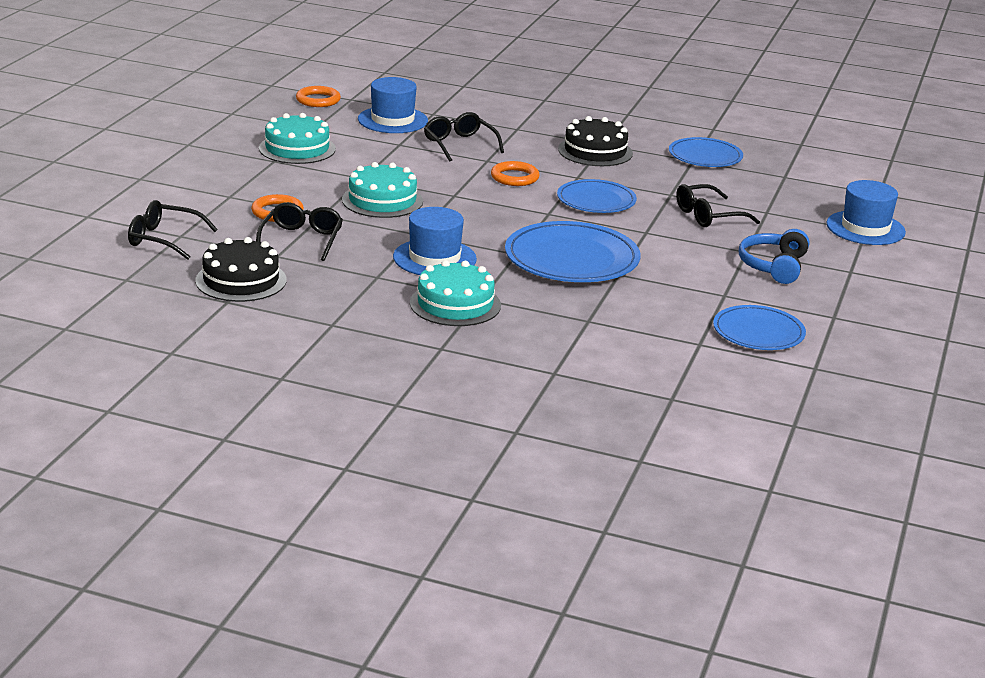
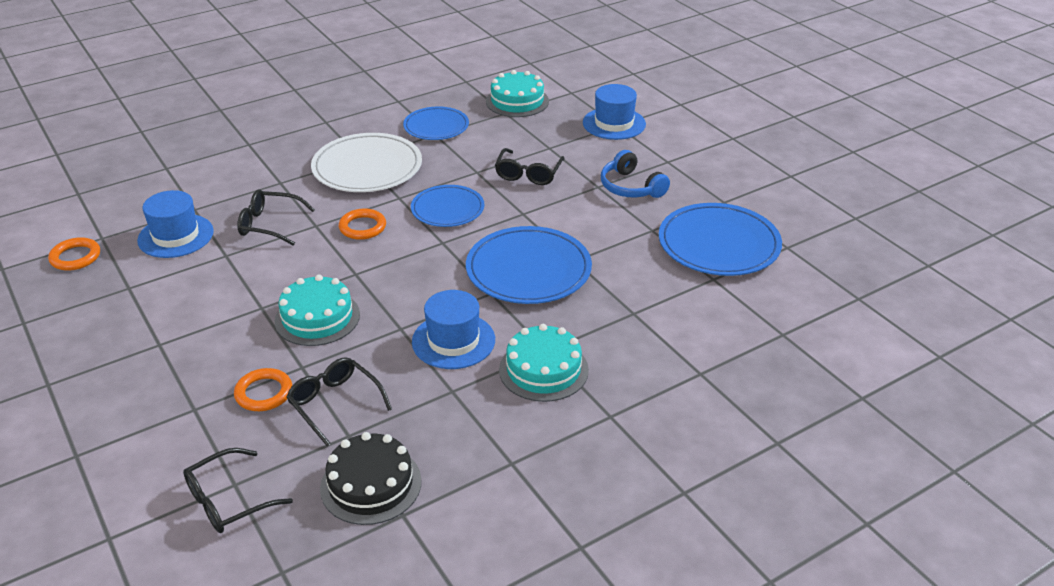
camera: 50 degrees left, 10 degrees up
turquoise cake [259,113,336,164] -> turquoise cake moved to [486,70,549,117]
black cake [558,116,633,166] -> white plate [311,133,422,192]
blue plate [713,305,806,350] -> blue plate [659,203,782,276], size x1.58

